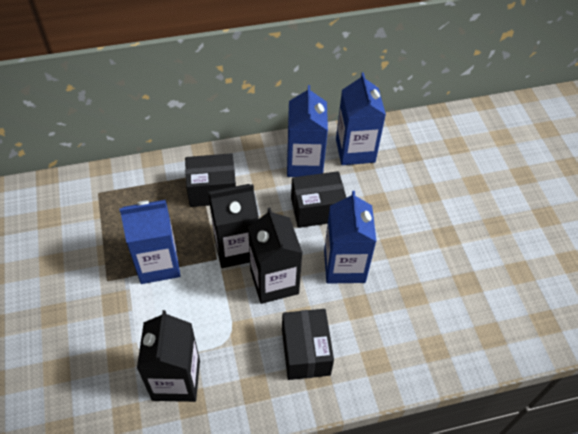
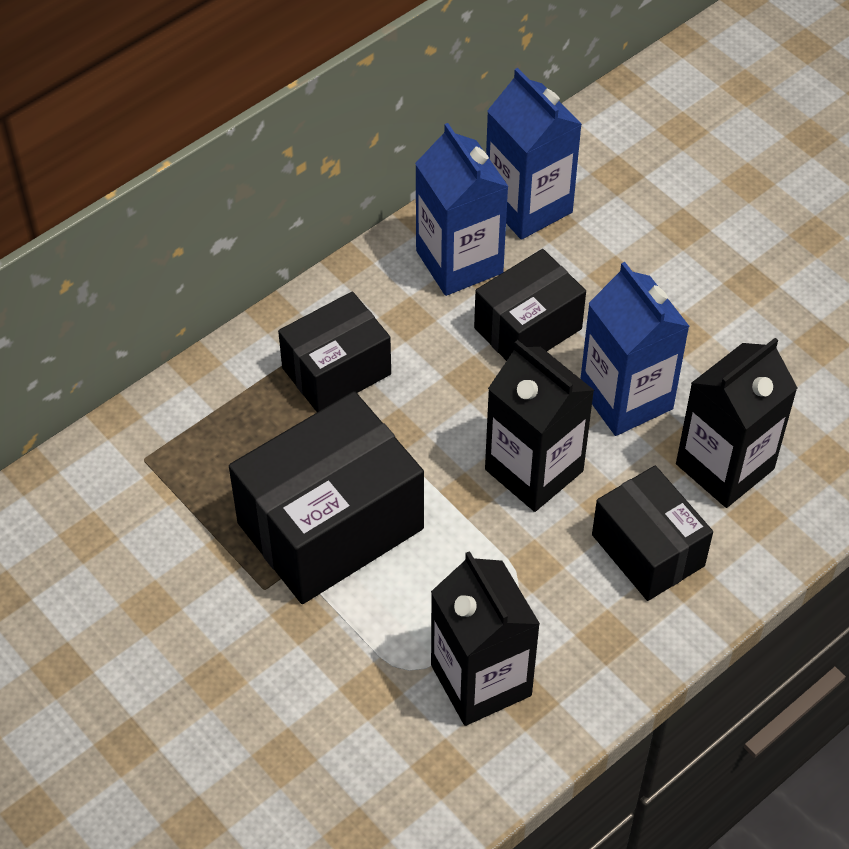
camera: 25 degrees left, 0 degrees up
blue carton [119,200,180,284] -> black box [229,391,424,604]
black carton [208,184,259,268] -> black carton moved to [676,338,797,508]

